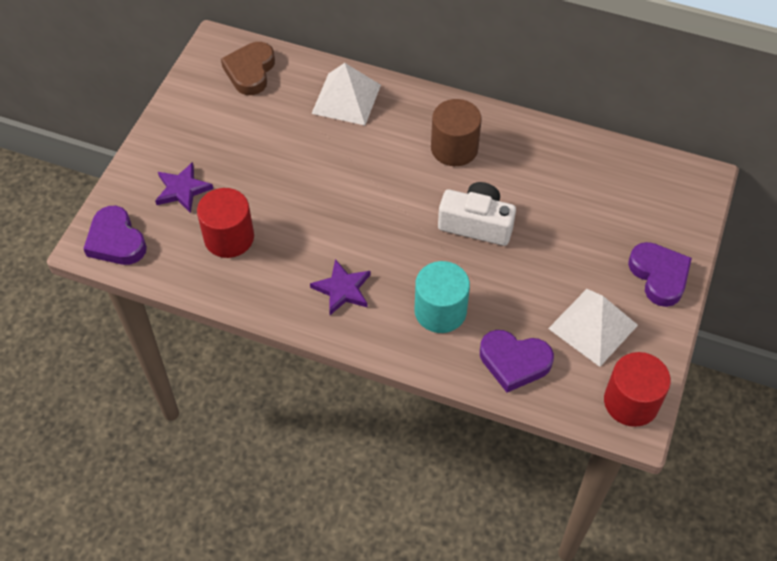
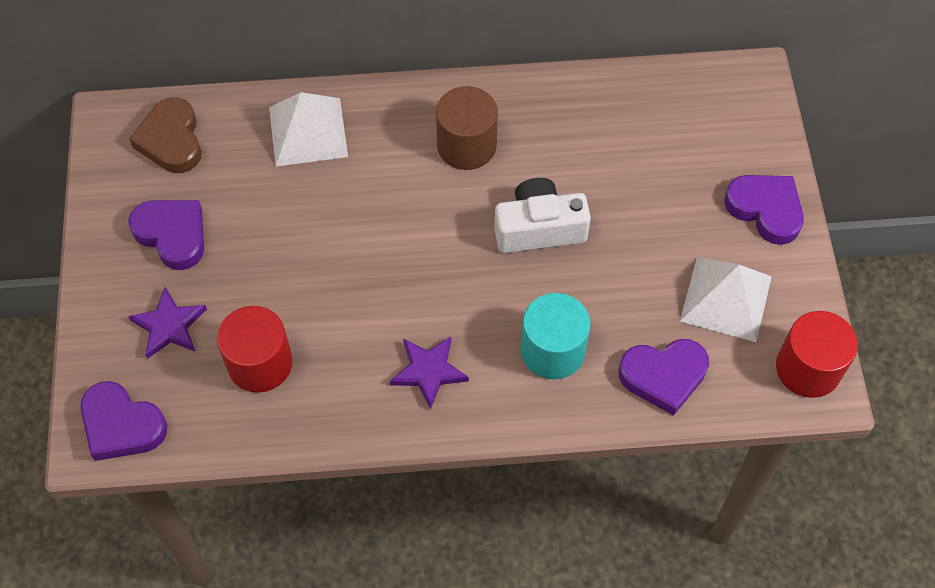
camera: 25 degrees left, 5 degrees up
none -> purple heart [128,200,204,270]

